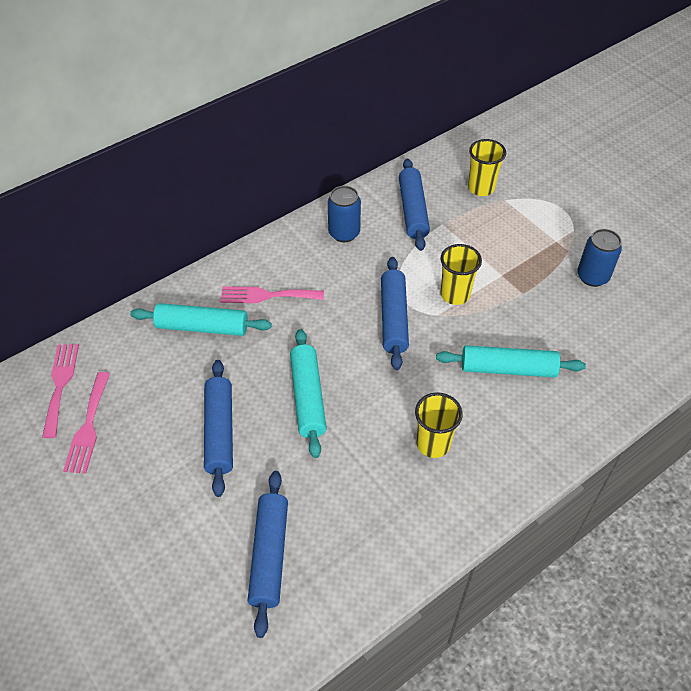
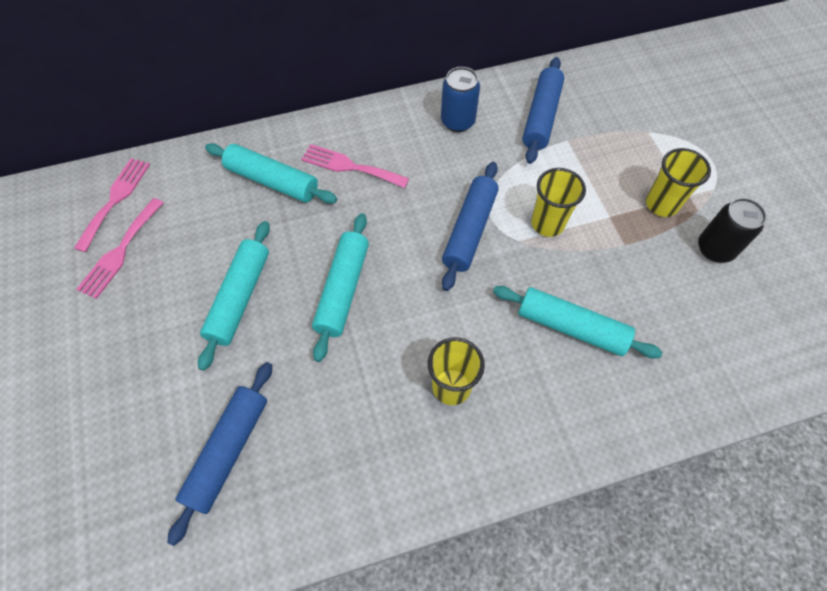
camera: 20 degrees right, 10 degrees up
blue rolling pin [204,360,233,497] -> turquoise rolling pin [198,221,270,371]
yellow cup [468,139,506,196] -> yellow cup moved to [646,148,711,217]
blue can [577,229,622,287] -> black can [698,198,767,263]

